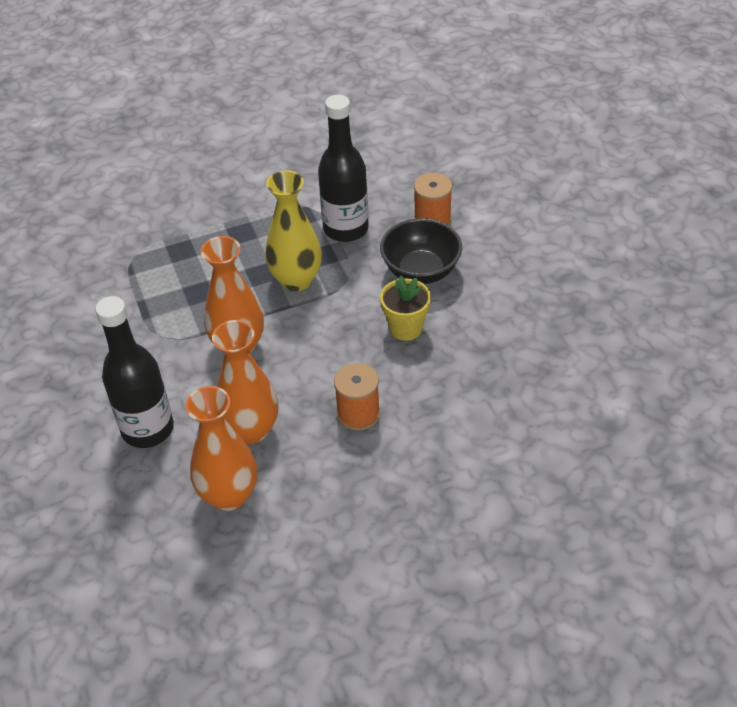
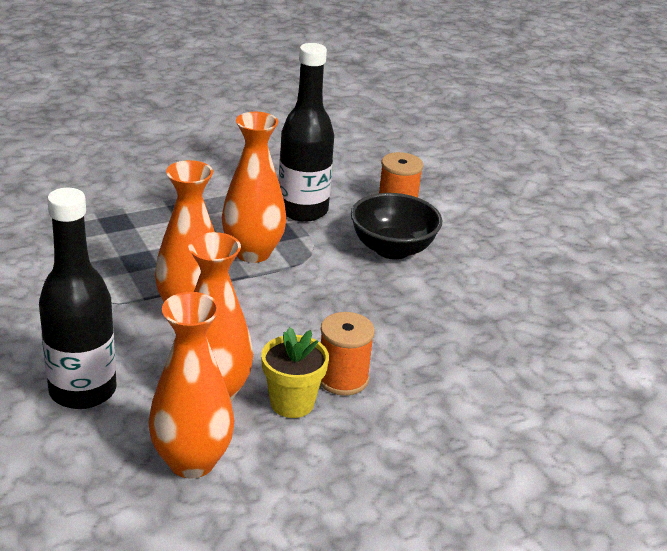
camera: 10 degrees left, 15 degrees down
yellow vase [265,170,322,291] -> orange vase [222,112,286,263]
yellow flower pot [380,275,431,341] -> yellow flower pot moved to [261,327,329,418]

